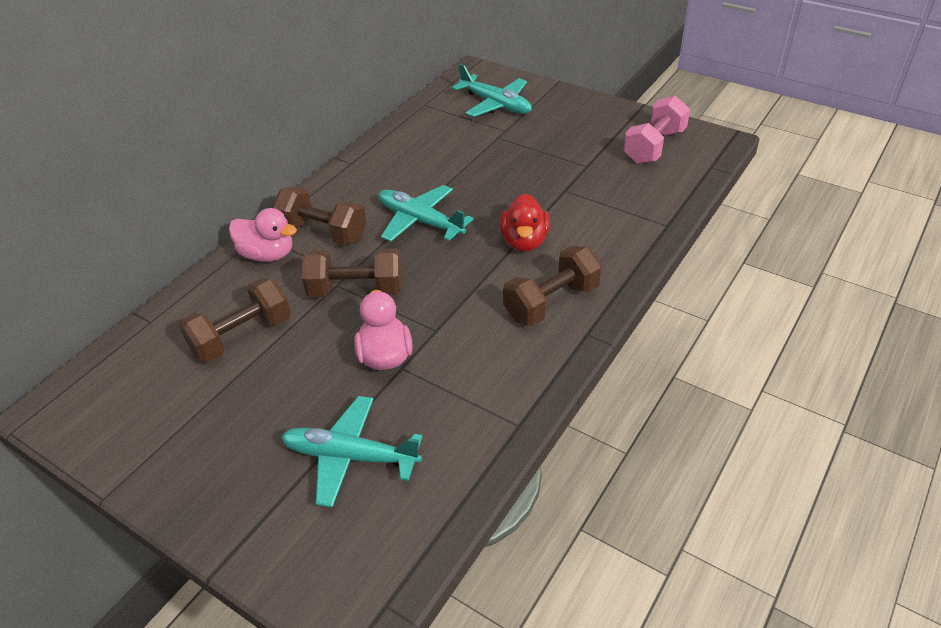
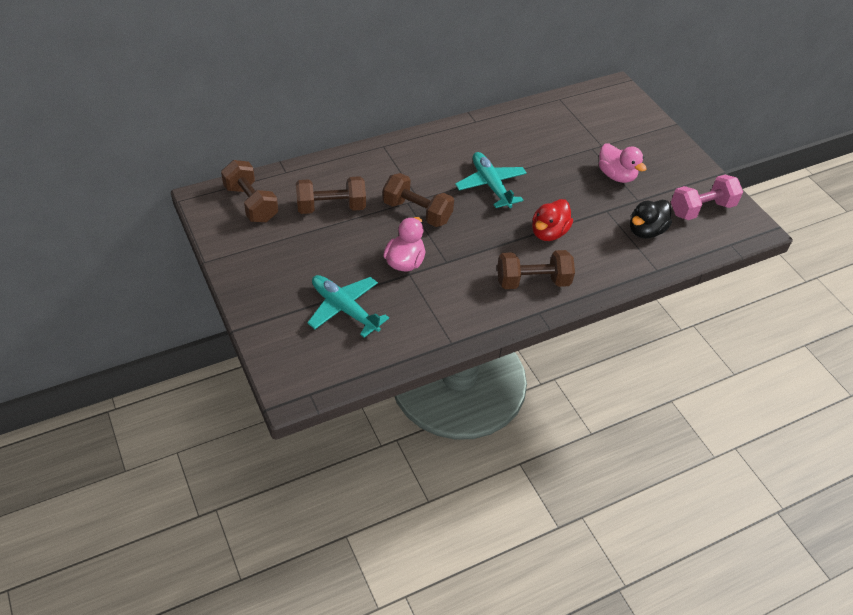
camera: 25 degrees right, 5 degrees up
pink duck [229,208,297,262] -> pink duck moved to [599,144,647,183]
brown dumbbell [272,187,367,245] -> brown dumbbell moved to [221,160,278,222]
turquoise plane [452,64,532,117] -> none
none -> black duck [630,200,672,239]

